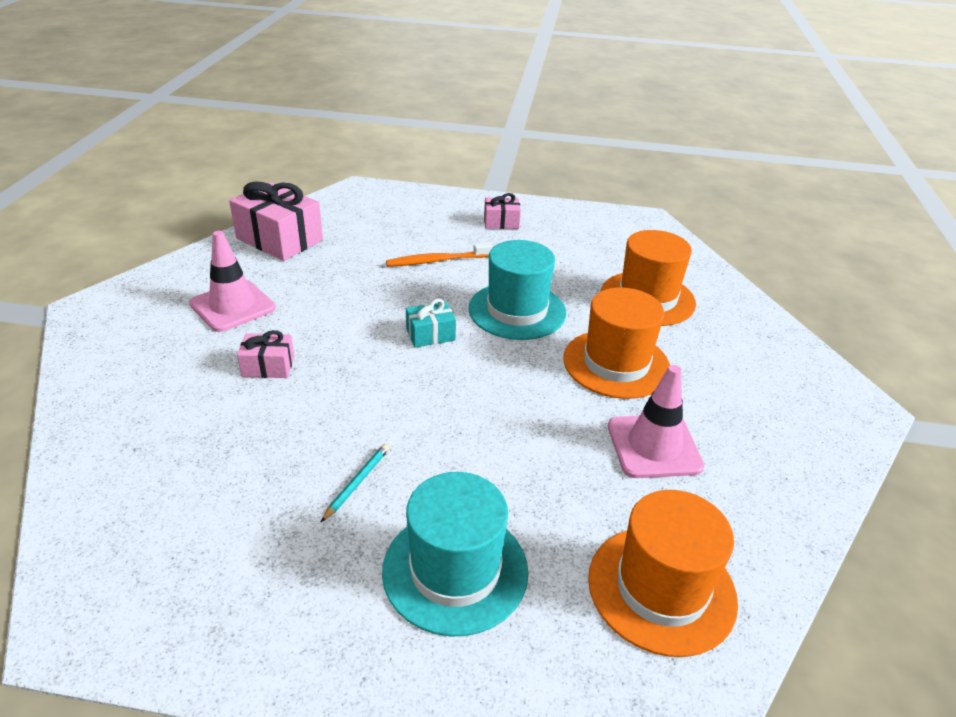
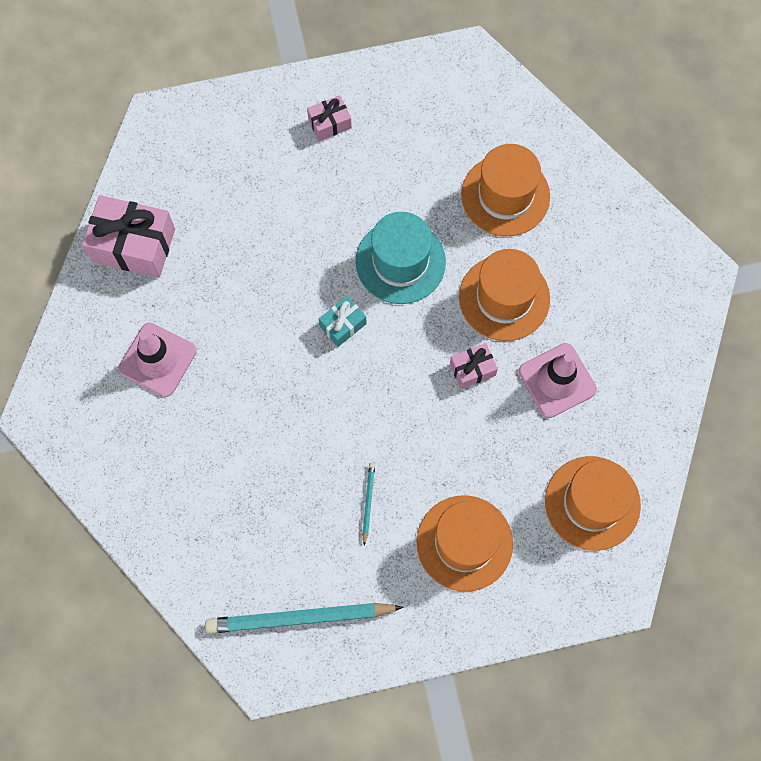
camera: 20 degrees left, 35 degrees up
pink gift [237,330,294,378] -> pink gift moved to [450,343,498,389]
turquoise hat [382,472,528,637] -> orange hat [416,495,513,592]
orange toothbrush [386,243,493,267] -> none
none -> turquoise pencil [205,603,404,634]

